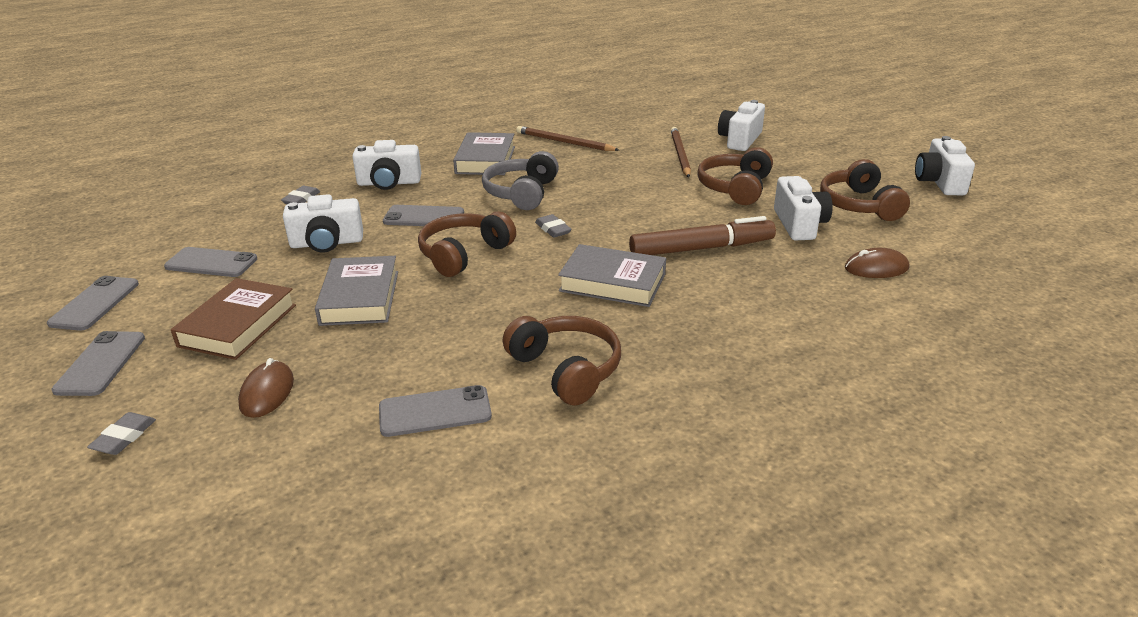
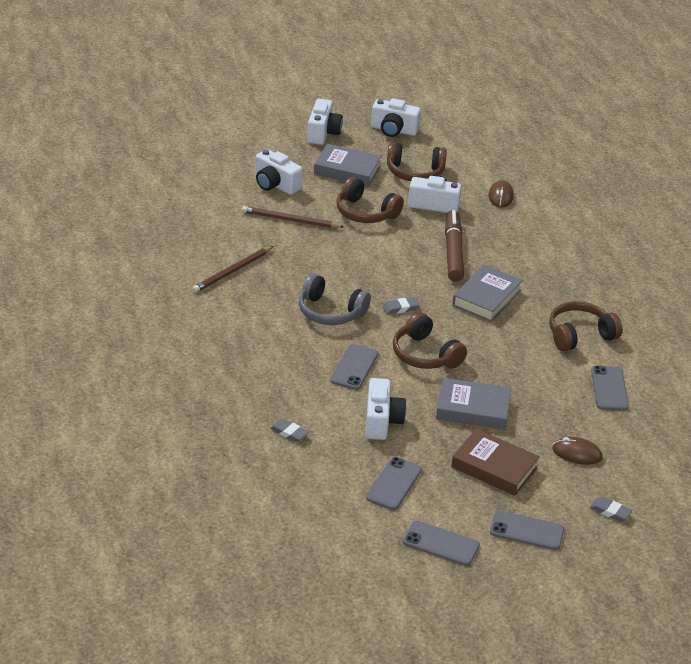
camera: 80 degrees left, 5 degrees up
white camera [352,140,421,190] -> white camera moved to [307,99,343,145]
grey book [453,132,515,175] -> grey book moved to [314,144,382,187]

